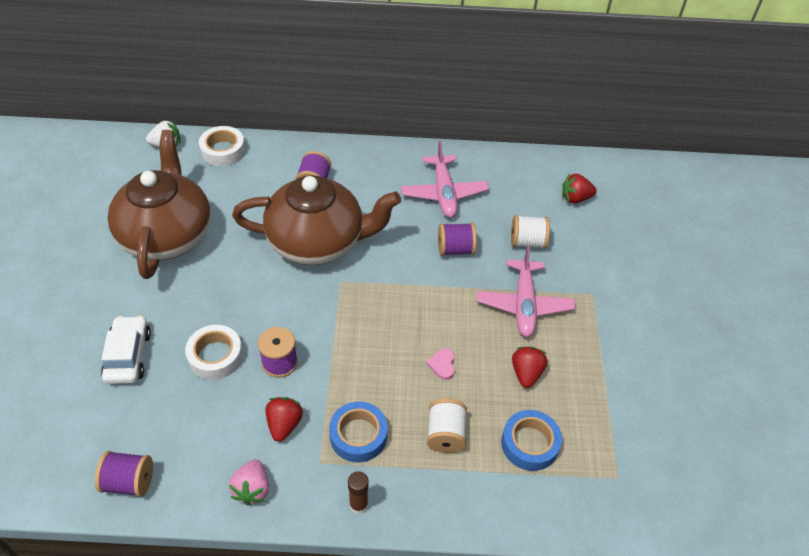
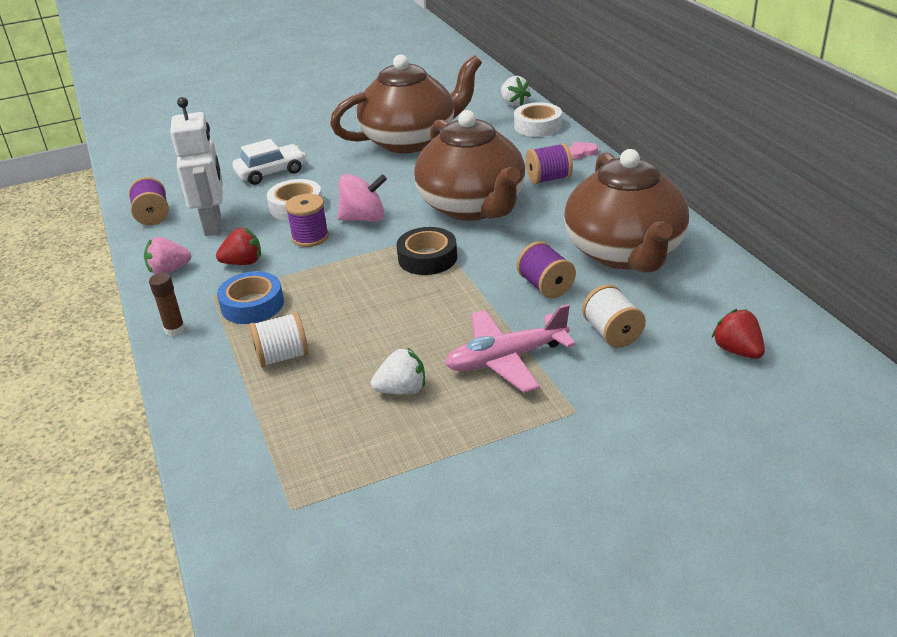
camera: 70 degrees right, 15 degrees down
pink plane [401,141,489,218] -> brown teapot [564,149,689,273]
pink heart [426,348,455,380] -> pink heart moved to [569,142,598,159]
blue tape [501,410,562,471] -> none
red strawberry [512,347,548,388] -> white strawberry [371,347,425,395]
none -> white robot [170,97,223,236]
none -> pink spinning top [338,174,387,222]
none -> black tape [397,227,457,275]

